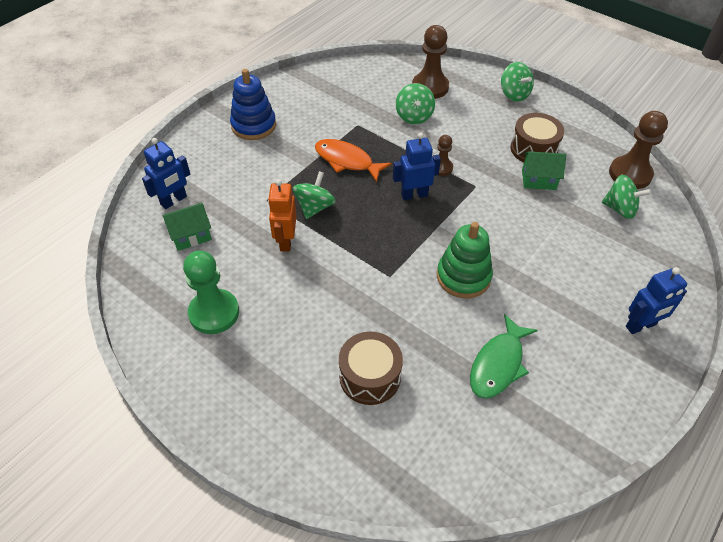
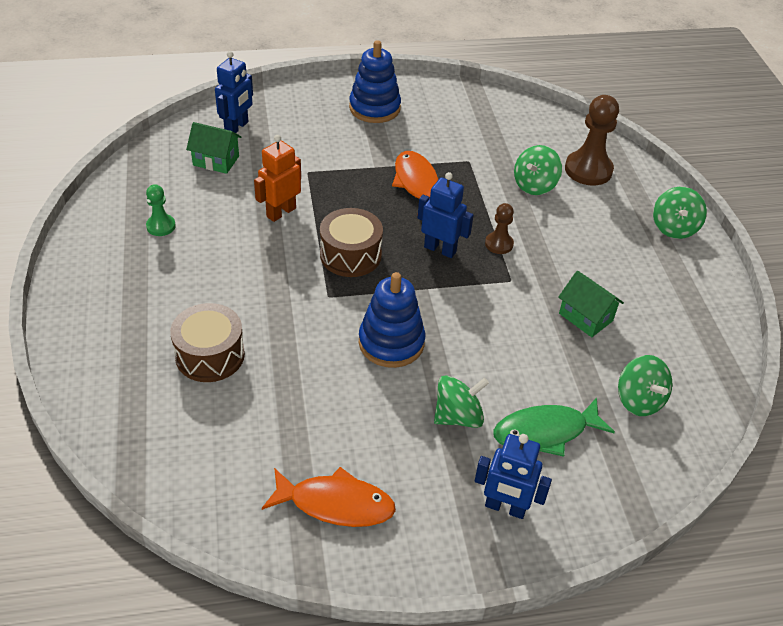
camera: 40 degrees right, 5 degrees down
blue robot [142,138,190,209] -> blue robot turned 60 degrees counterclockwise [215,51,253,133]
green pawn [183,251,239,334] -> green pawn [146,184,176,236], size x0.54
green spinning top [293,171,336,219] -> green spinning top moved to [434,375,489,428]
green stacking toy [437,222,493,299] -> blue stacking toy [359,272,425,368]
green fish [470,314,538,399] -> green fish moved to [493,397,615,457]
brown drum [511,113,564,163] -> brown drum moved to [320,208,383,277]
brown pawn [609,111,668,189] -> none
none -> orange fish [262,467,396,527]

